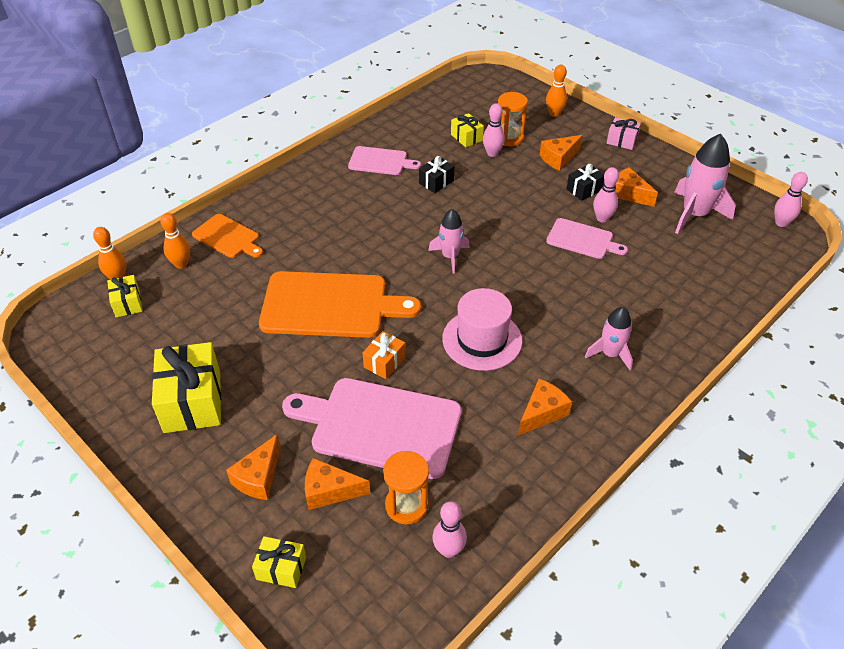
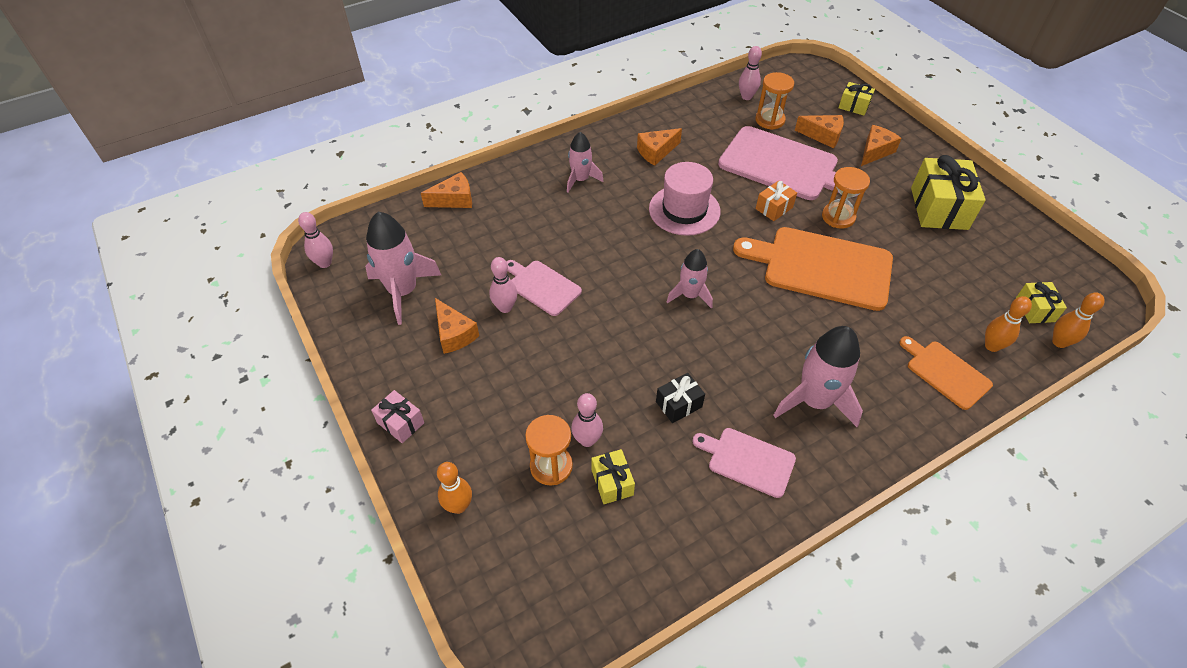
camera: 165 degrees left, 5 degrees up
orange cheese [540,135,583,171] -> orange cheese moved to [421,172,472,208]
black gift [567,164,604,201] -> none
none -> pink rocket [773,326,863,427]
none -> orange hourglass [822,167,870,229]

